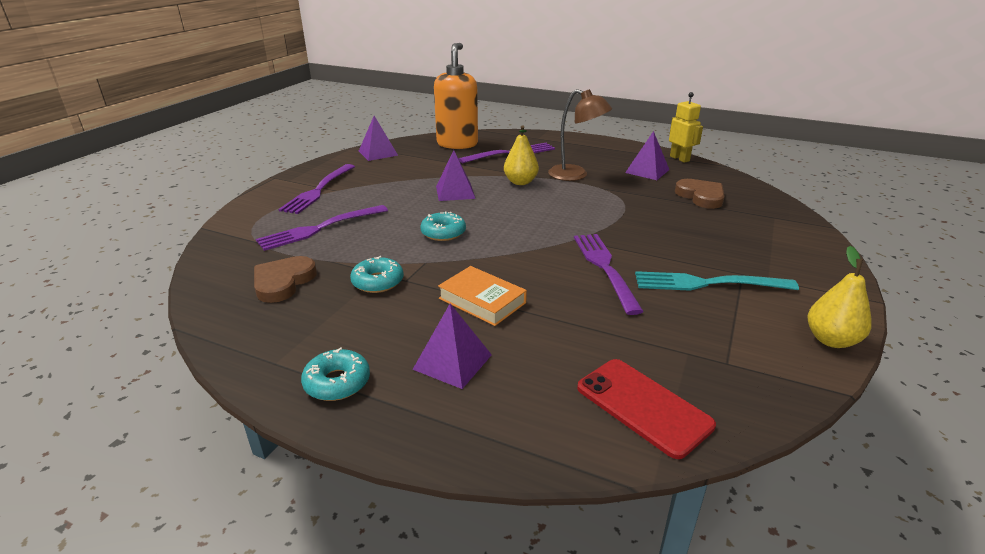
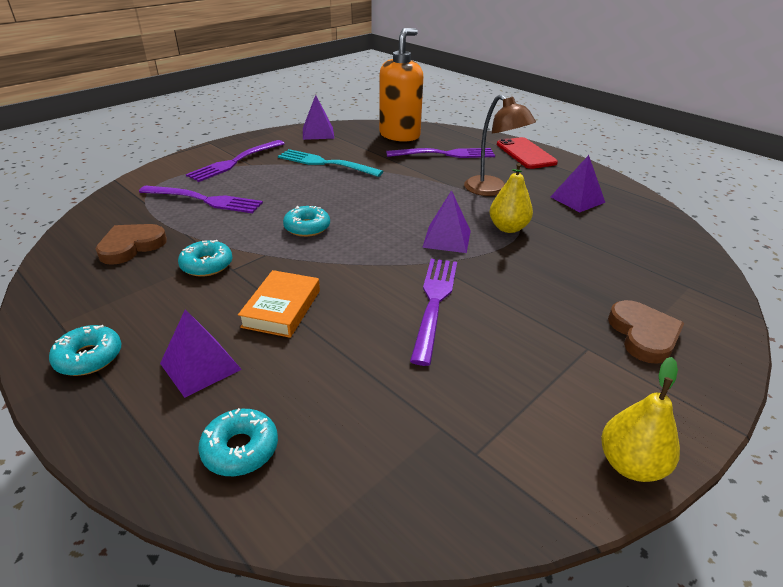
camera: 20 degrees right, 5 degrees up
purple fork [256,205,388,251] -> purple fork turned 150 degrees counterclockwise [139,186,263,213]
purple pyramid [436,150,475,201] -> purple pyramid moved to [422,190,471,253]
orange book [438,266,527,326] -> orange book turned 45 degrees clockwise [238,270,320,338]
yellow pear [504,125,539,185] -> yellow pear moved to [490,163,533,233]
red phone [577,359,716,459] -> red phone moved to [497,137,558,169]
turquoise fork [635,271,799,291] -> turquoise fork moved to [278,149,383,177]
yellow robot [669,92,703,163] -> none
brown heart [675,179,725,209] -> brown heart moved to [608,300,684,364]
none -> turquoise donut [198,408,278,476]

